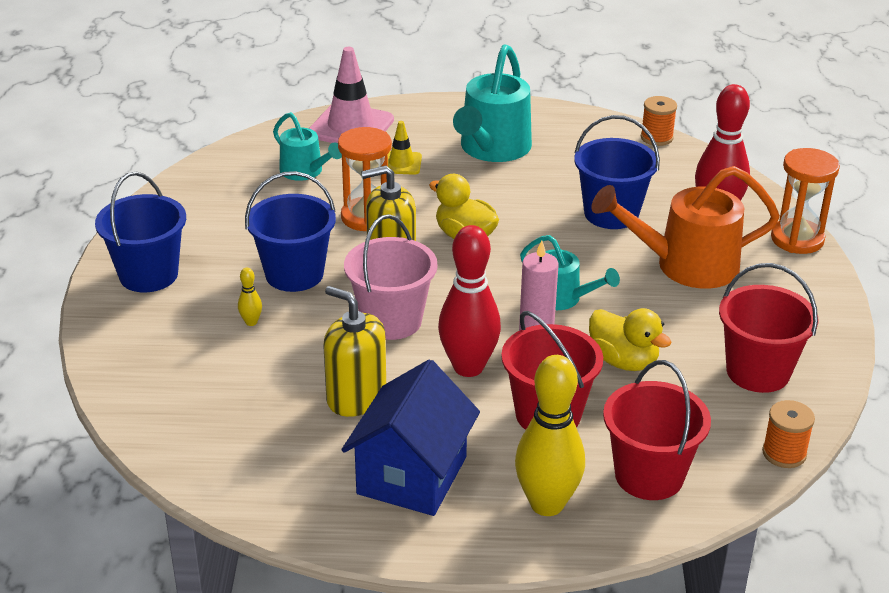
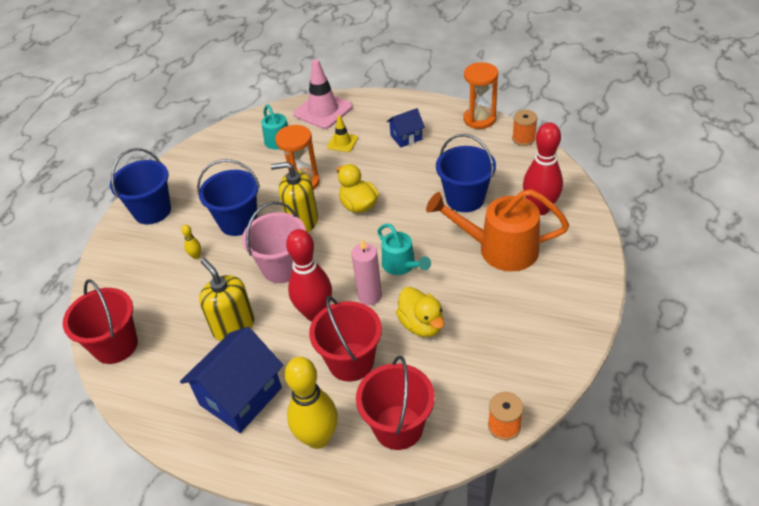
camera: 20 degrees right, 10 degrees up
turquoise watering can [453,44,532,162] -> blue house [387,108,425,147]
red bucket [719,263,819,393] -> red bucket moved to [63,279,138,364]
orange hourglass [771,148,840,254] -> orange hourglass moved to [464,62,498,129]

